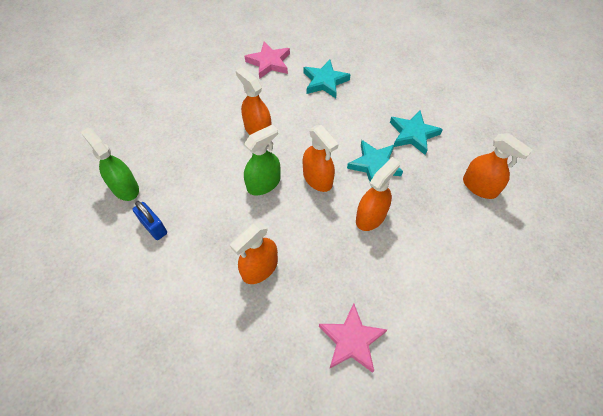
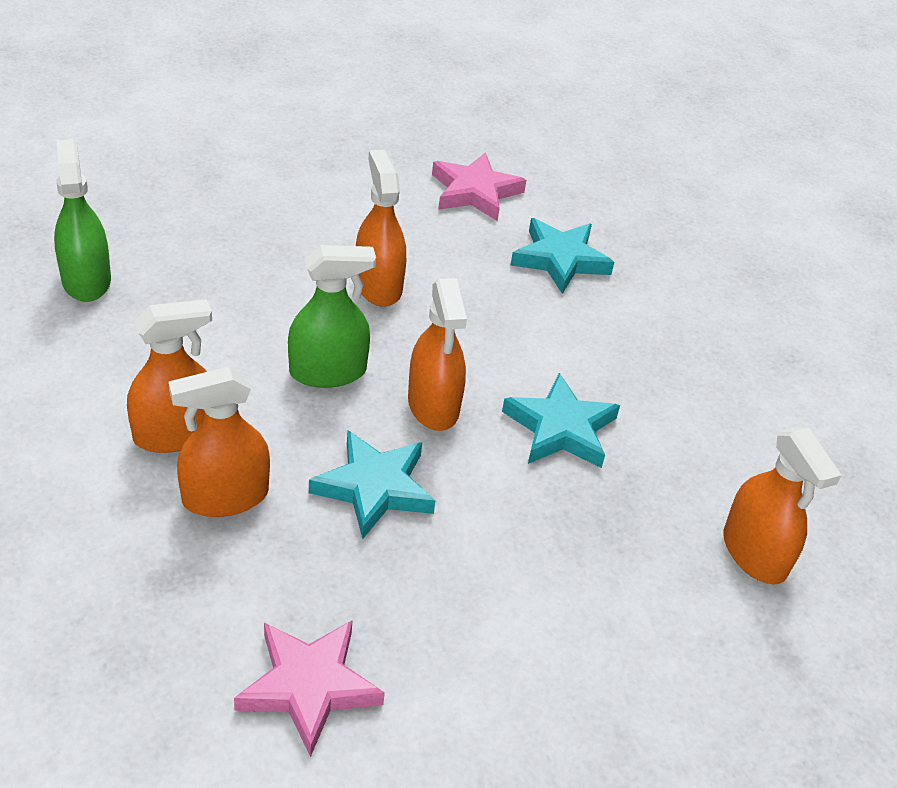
camera: 20 degrees right, 15 degrees down
blue padlock [132,201,167,240] -> none
orange spray bottle [356,157,400,231] -> orange spray bottle moved to [127,299,212,453]
turquoise star [390,110,443,155] -> turquoise star moved to [309,430,435,539]

